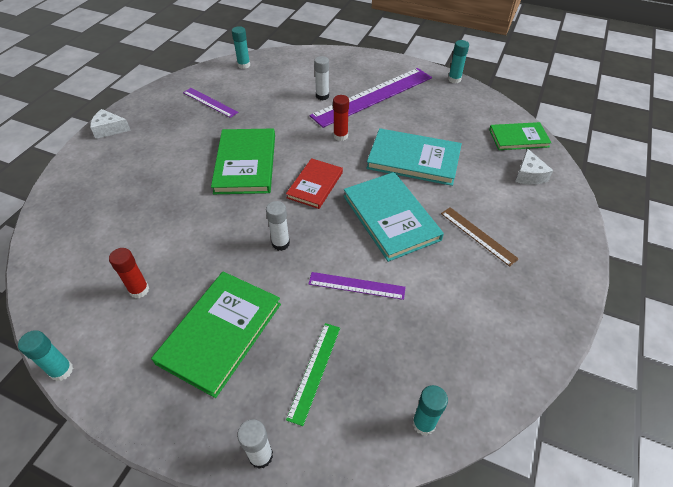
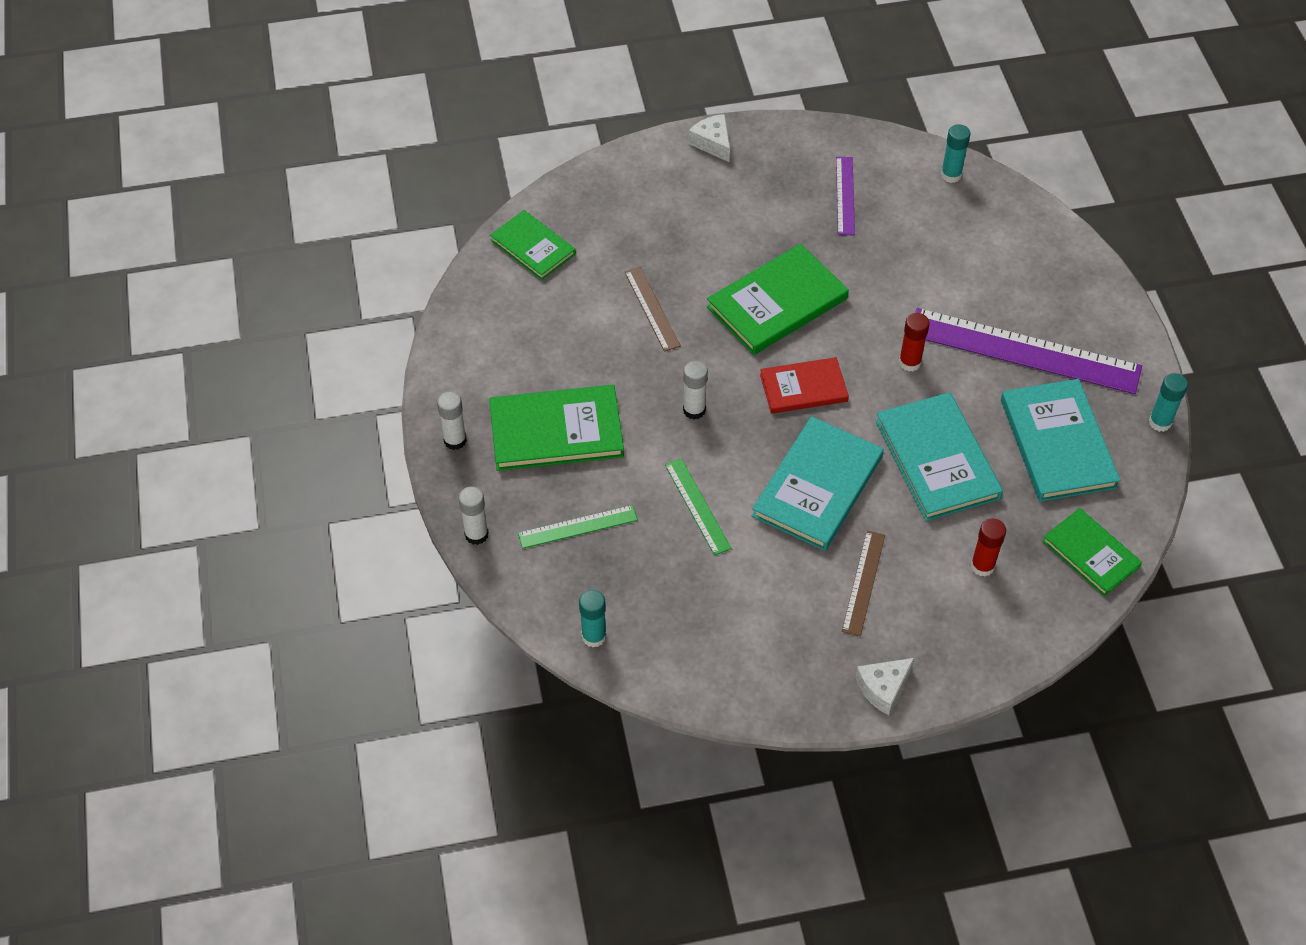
camera: 55 degrees right, 5 degrees up
turquoise glue stick [18,330,73,381] -> none
red glue stick [109,248,149,298] -> red glue stick moved to [971,518,1006,577]
purple ruler [308,272,406,300] -> green ruler [665,458,732,556]
white glue stick [314,56,329,100] -> white glue stick moved to [437,391,467,450]
white cheese [515,148,553,185] -> white cheese moved to [855,658,914,715]
none -> green book [490,210,576,280]
none -> brown ruler [625,267,681,352]
none -> turquoise book [1001,379,1120,502]

